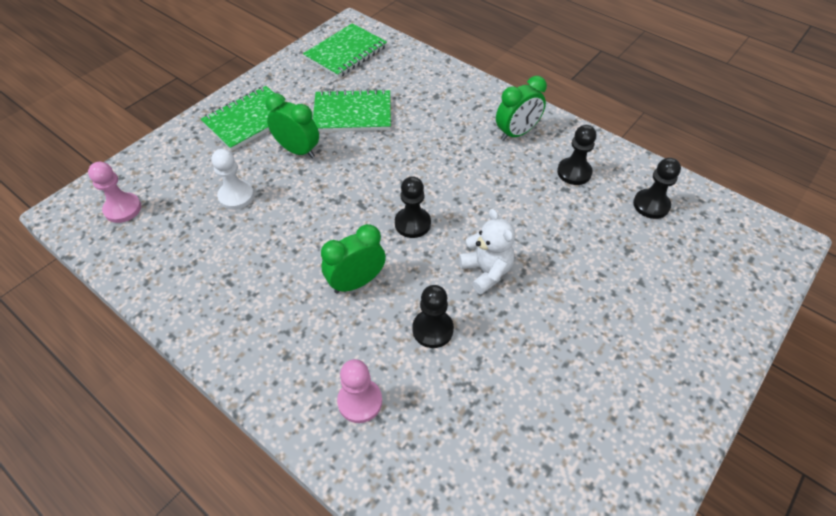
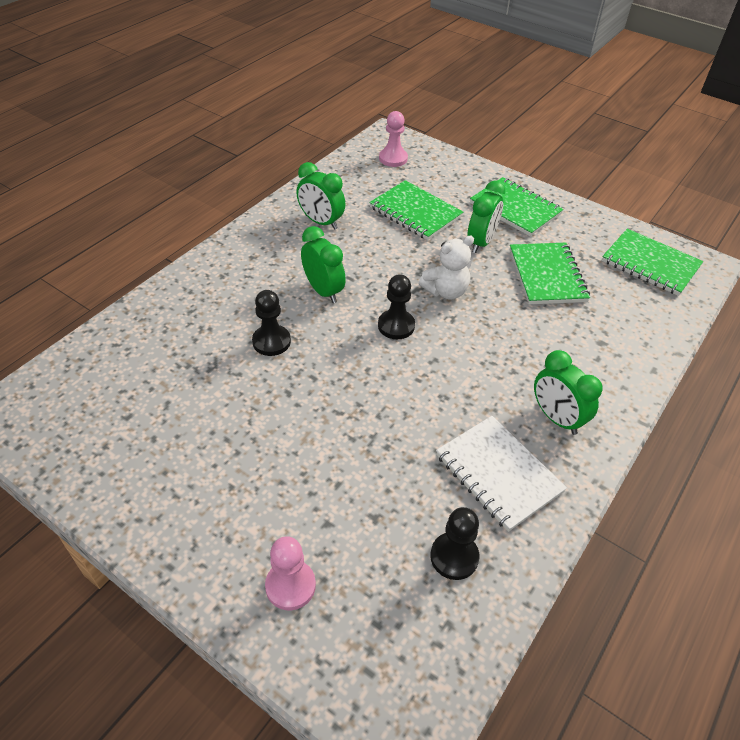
camera: 85 degrees right, 5 degrees down
white pawn [211,149,254,210] -> green notebook [369,180,463,240]
pink pawn [337,359,382,423] -> pink pawn moved to [265,536,316,610]
white teddy bear [459,209,515,295] -> white teddy bear moved to [419,236,474,299]
black pawn [557,125,596,185] -> white notebook [436,416,567,532]
none -> green clock [296,162,346,230]

